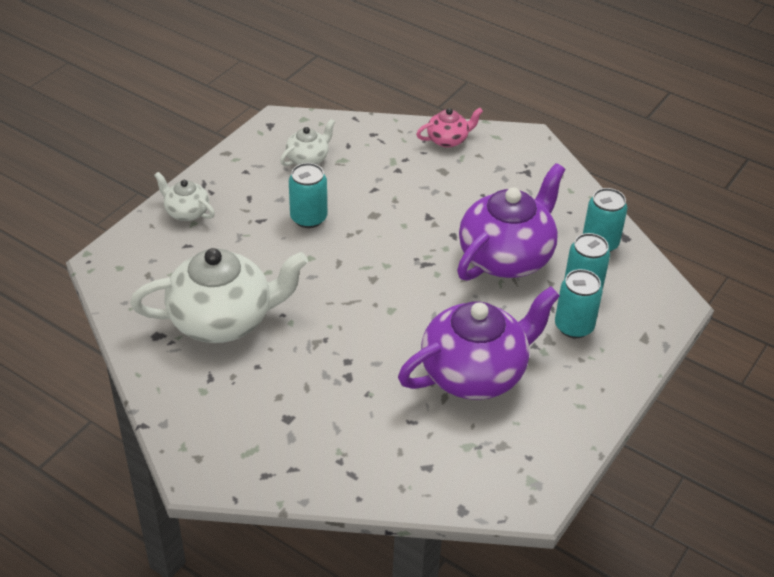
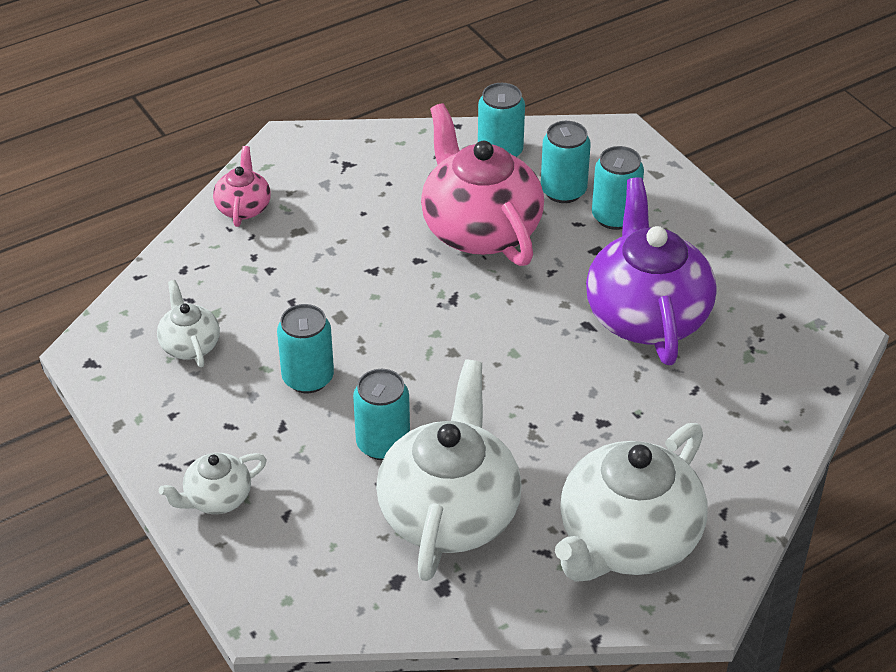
camera: 65 degrees left, 0 degrees up
purple teapot [457,163,565,281] -> pink teapot [421,103,544,266]
none -> turquoise can [353,369,410,460]
none -> white teapot [555,423,708,582]

